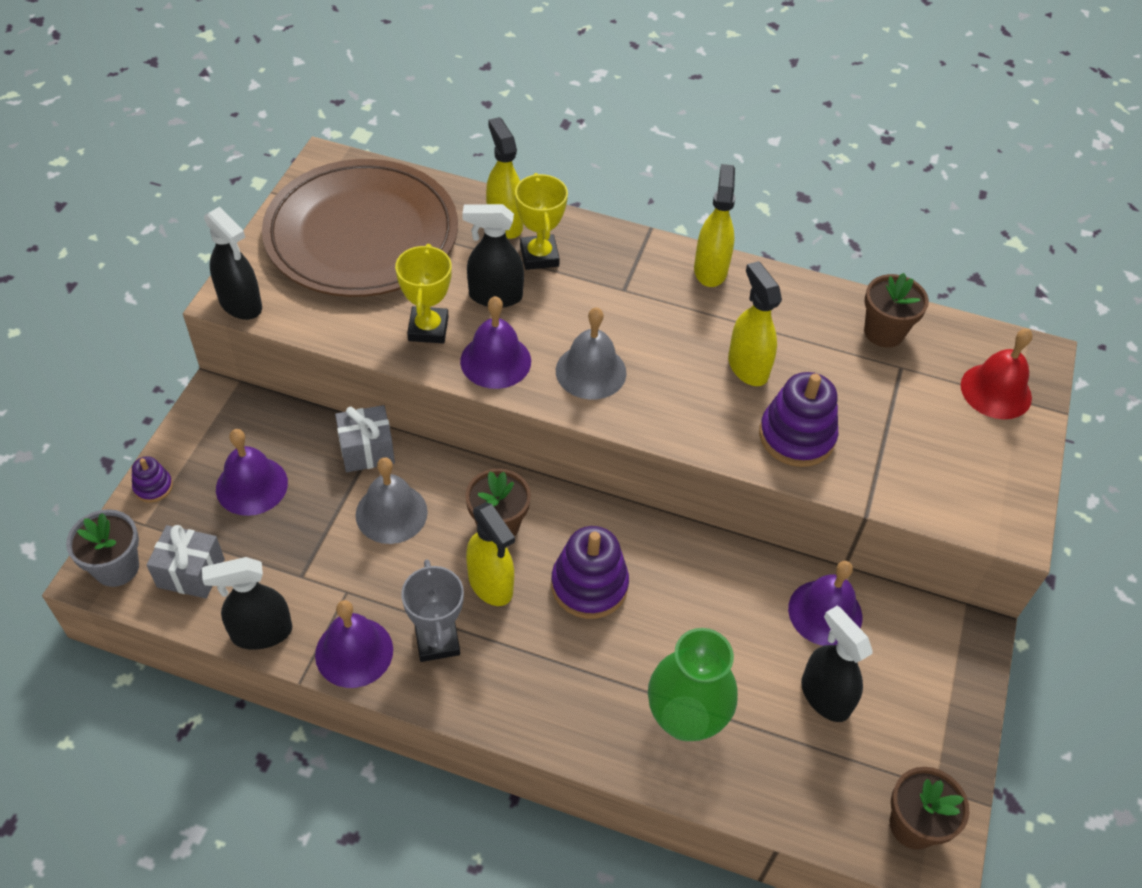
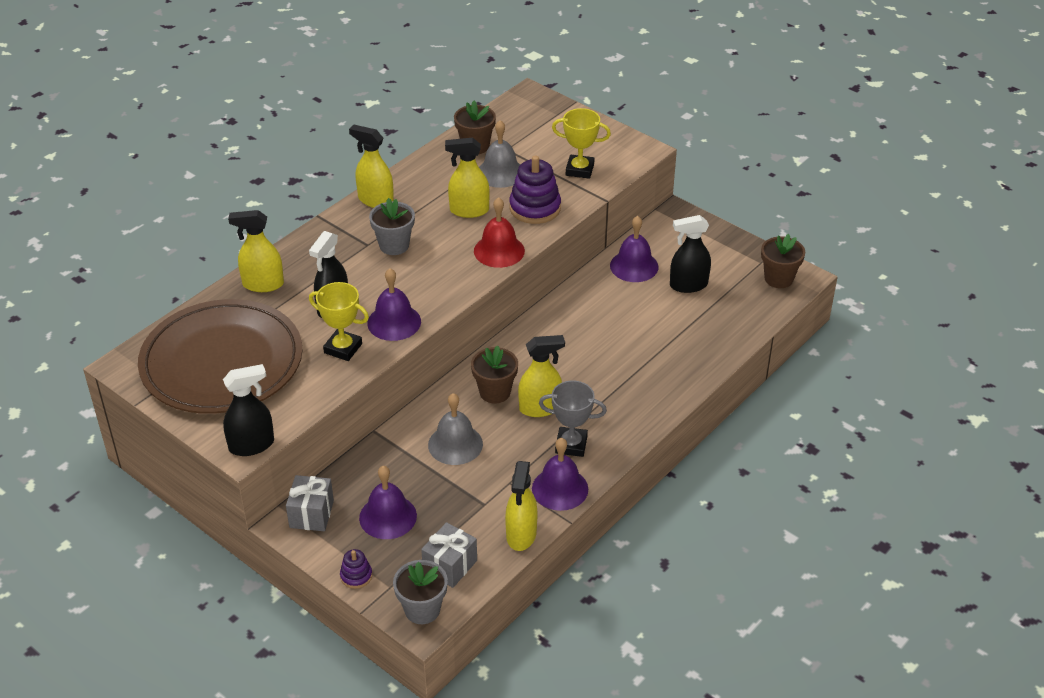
camera: 65 degrees left, 10 degrees down
black spray bottle [202,557,292,650] -> yellow spray bottle [505,461,538,551]
grey gift [335,405,395,472] -> grey gift moved to [286,475,334,531]
yellow trophy [515,173,568,270] -> yellow trophy moved to [552,108,611,179]
purple stacking toy [551,526,629,619] -> none
grey bell [556,307,627,400] -> grey bell moved to [479,120,520,188]
green vase [648,628,738,741] -> none
red bell [961,329,1033,419] -> red bell moved to [474,197,525,268]
none -> grey flower pot [369,198,415,255]

